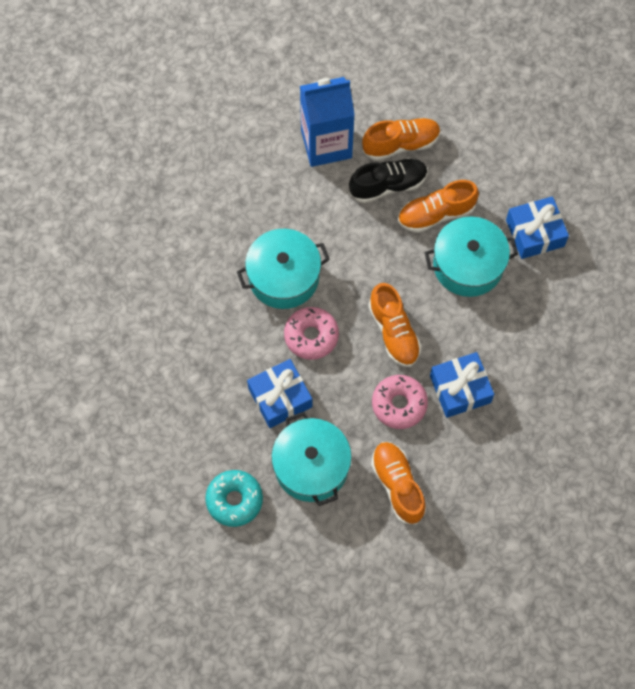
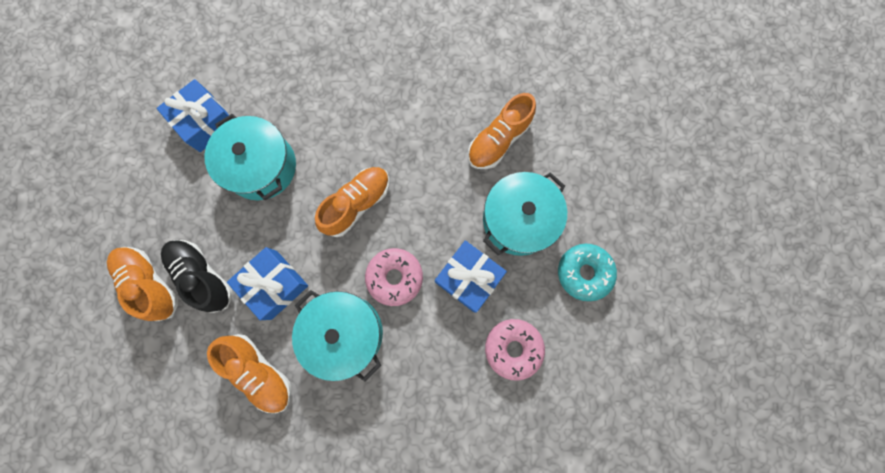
camera: 115 degrees left, 10 degrees up
blue carton [300,77,355,167] -> none
pink donut [372,375,428,429] -> pink donut moved to [485,319,545,381]
orange shoe [398,180,479,233] -> orange shoe moved to [207,334,292,413]
blue gift [430,352,494,418] -> blue gift moved to [227,247,308,320]

